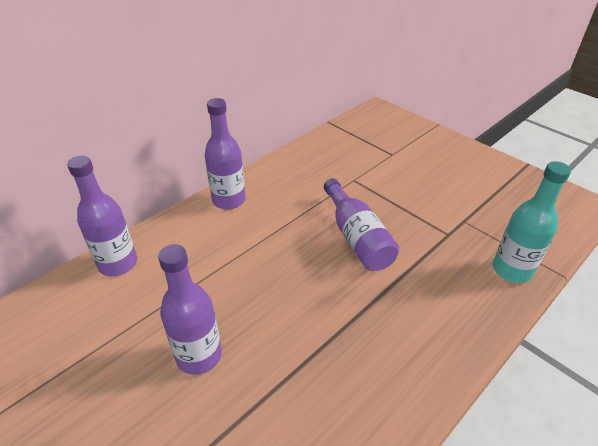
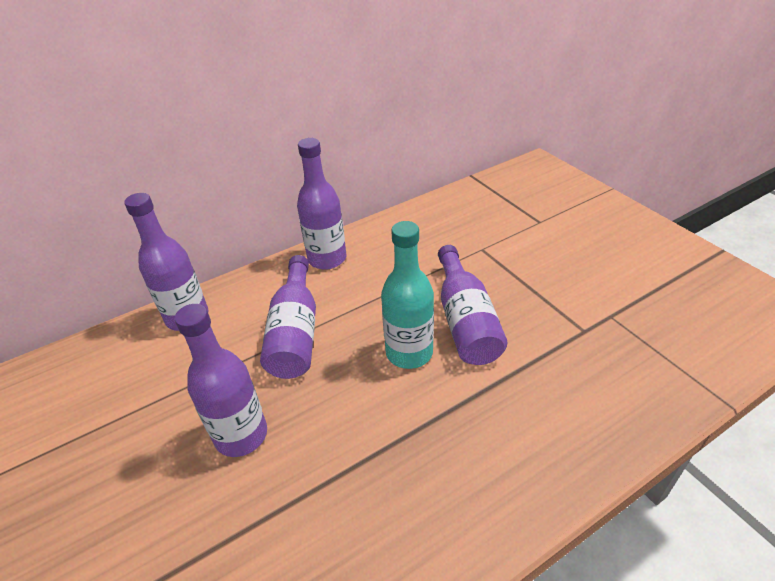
camera: 15 degrees right, 0 degrees up
turquoise bottle [493,161,571,283] -> turquoise bottle moved to [381,221,434,369]
none -> purple bottle [260,255,316,379]

